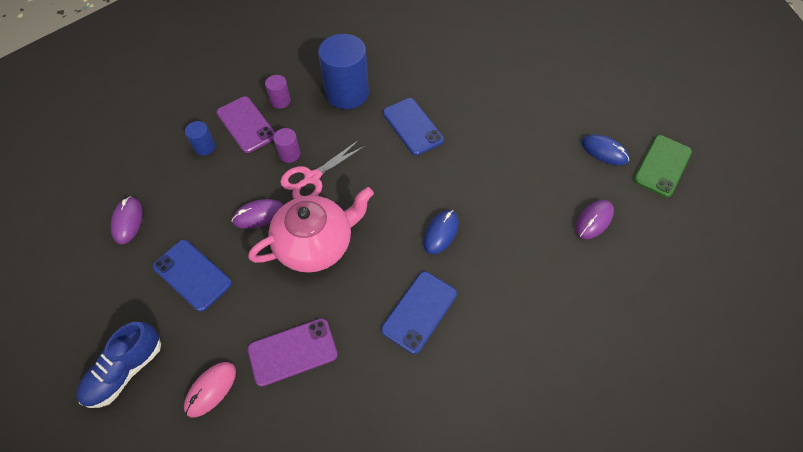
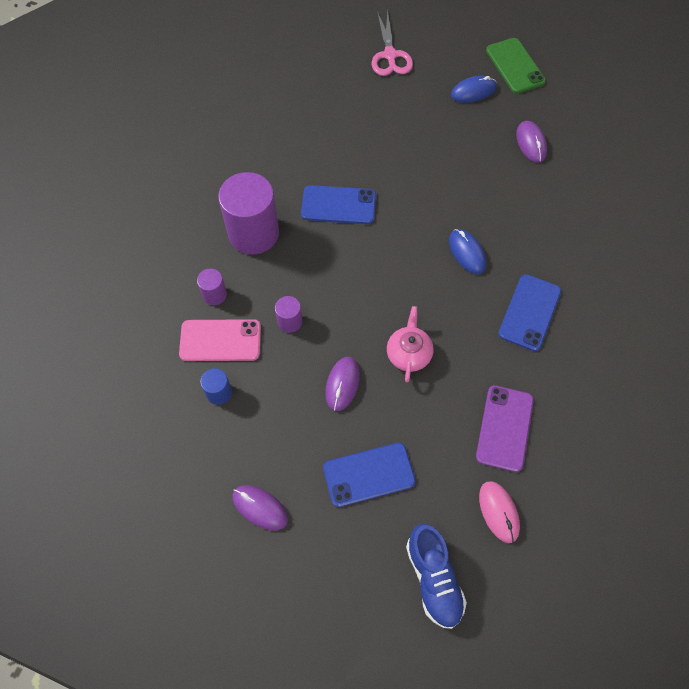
camera: 55 degrees left, 5 degrees up
purple phone [216,96,275,153] -> pink phone [179,319,261,361]
pink teapot [248,187,374,273] -> pink teapot [387,306,434,382], size x0.55
pink scissors [280,140,365,199] -> pink scissors moved to [372,10,413,76]
blue cylinder [318,34,369,109] -> purple cylinder [218,172,279,255]
blue phone [381,271,457,354] -> blue phone turned 45 degrees clockwise [498,274,561,351]

